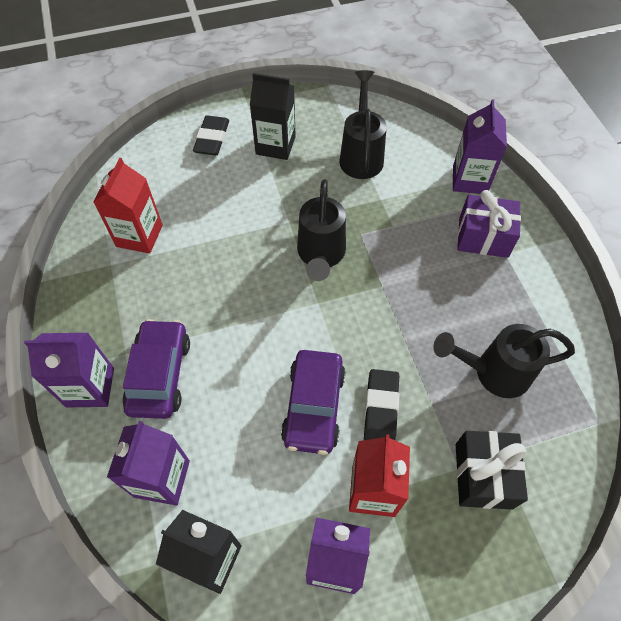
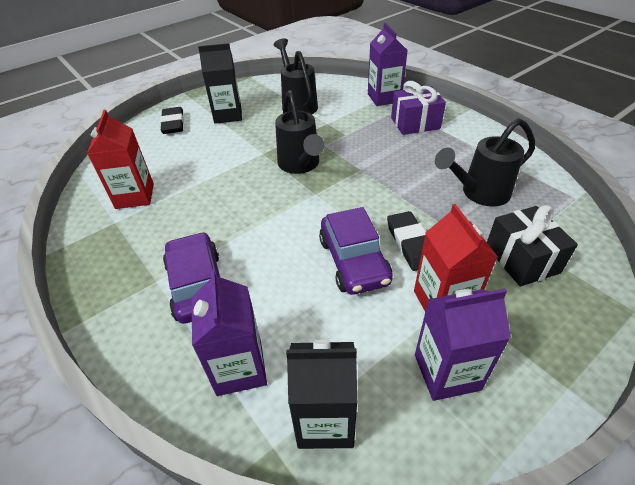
camera: 20 degrees left, 15 degrees down
purple carton [24,333,114,407] -> none

